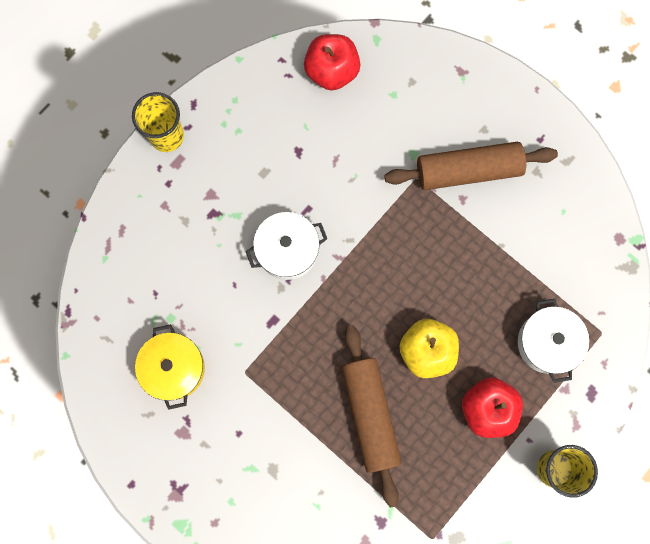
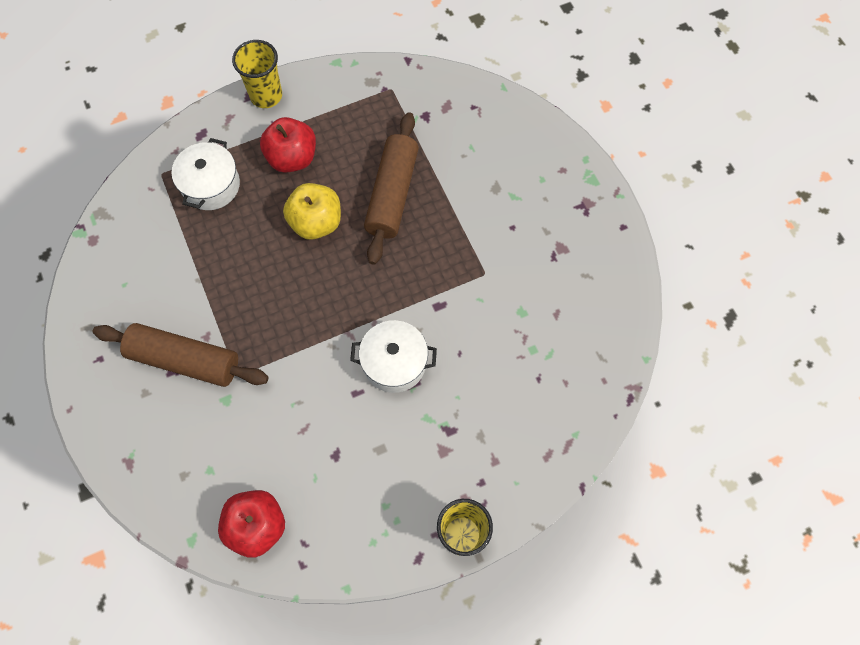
camera: 155 degrees left, 10 degrees down
yellow pot [135,324,205,410] -> none

